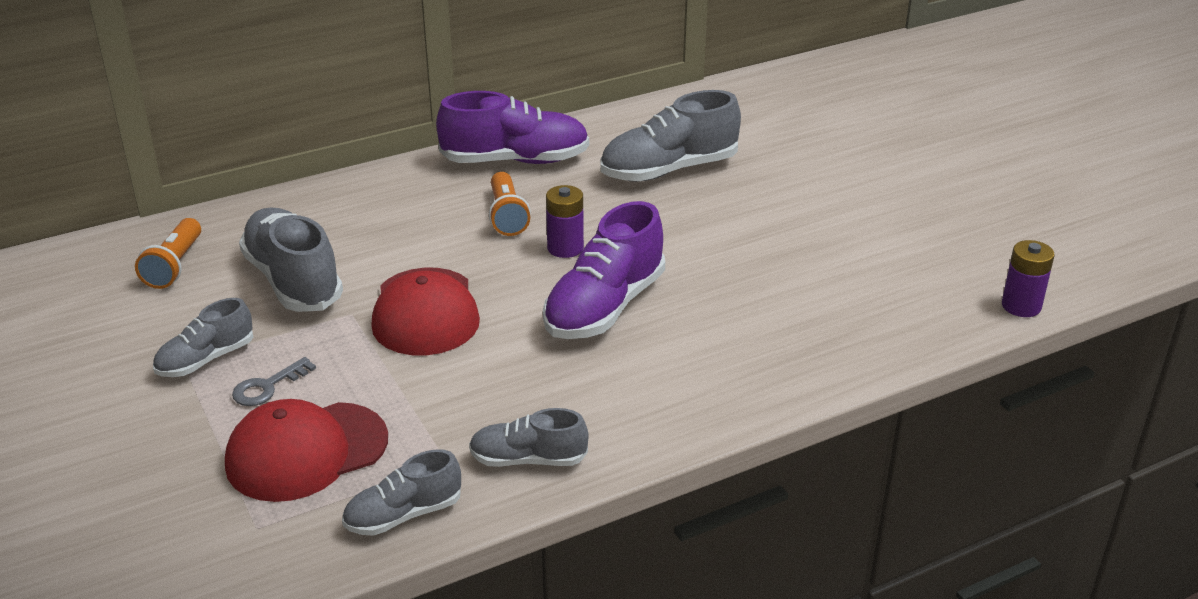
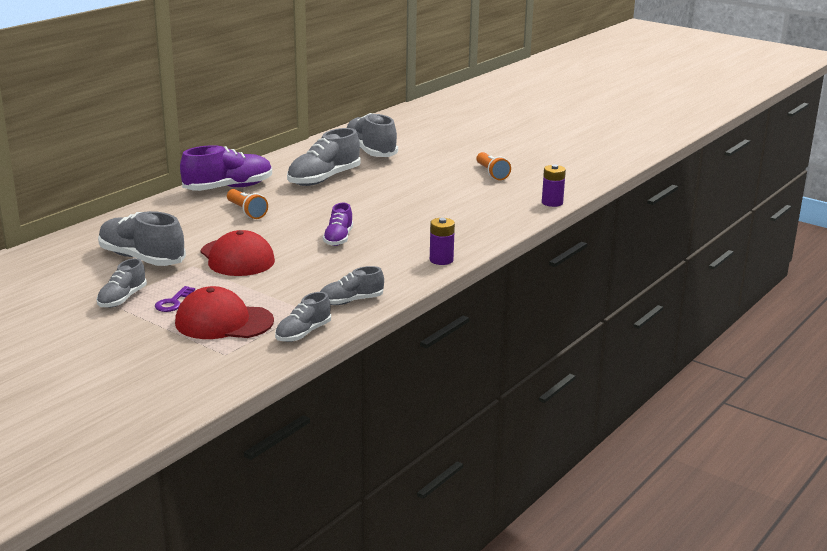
camera: 25 degrees left, 10 degrees down
orange flashlight [135,218,201,289] -> orange flashlight moved to [476,152,511,180]
red cap [225,399,388,502] -> red cap turned 60 degrees clockwise [175,286,274,339]
grey key [232,357,316,406] -> purple key [155,286,195,312]
purple shoe [543,201,665,339] -> purple shoe [323,203,353,246], size x0.58
purple battery [546,185,584,258] -> purple battery moved to [430,218,455,265]
none -> grey shoe [347,113,398,157]

